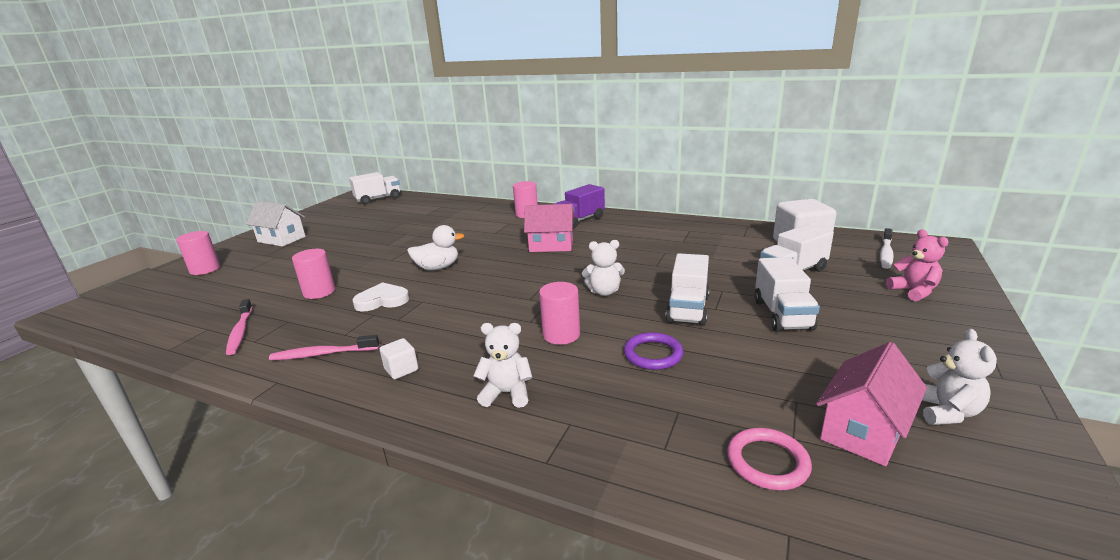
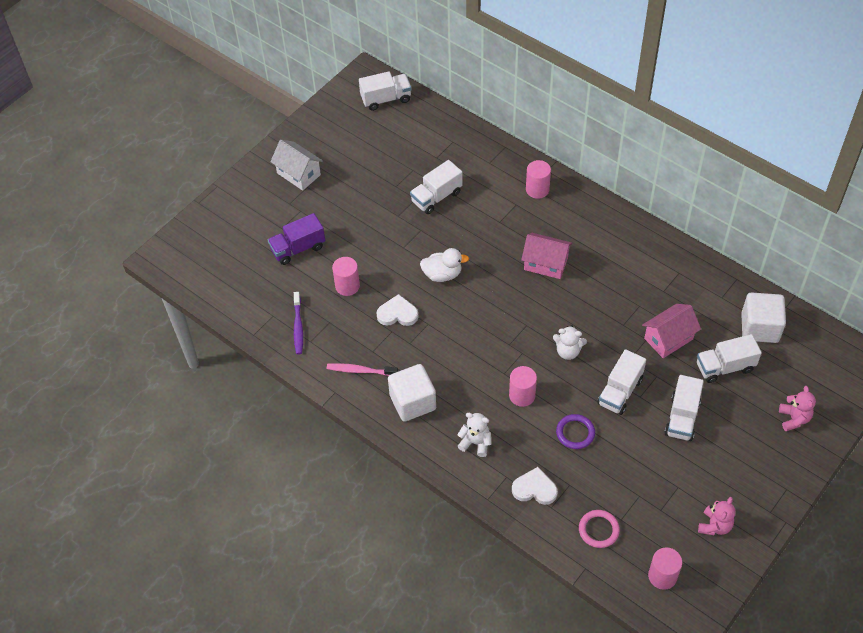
camera: 15 degrees right, 30 degrees up
pink cylinder [176,231,220,275] -> pink cylinder moved to [648,547,682,590]
pink toothbrush [226,299,253,355] -> purple toothbrush [294,292,303,355]
white cube [380,338,418,380] -> white cube [388,364,436,422], size x2.14
purple truck [555,184,605,228] -> purple truck moved to [268,213,325,265]
pink house [816,342,927,466] -> pink house moved to [642,304,701,358]
white toothbrush [880,228,894,269] -> none
white teddy bear [922,329,997,425] -> pink teddy bear [698,497,736,535]
none -> white truck [410,160,463,214]
none -> white heart [512,467,558,505]

